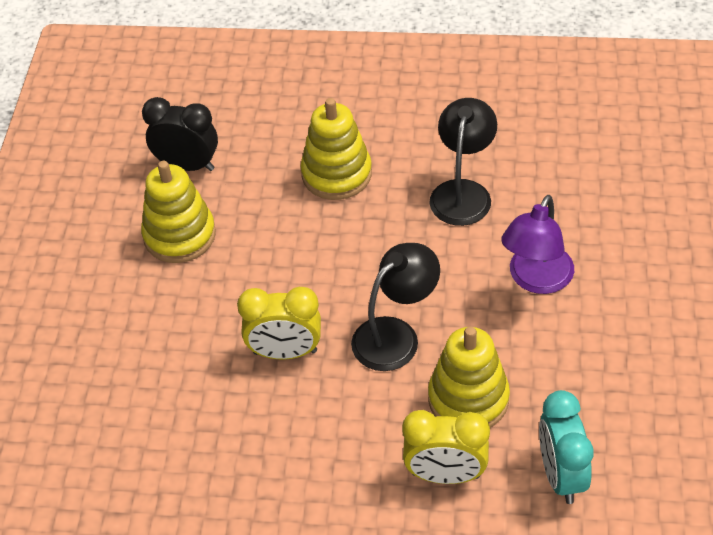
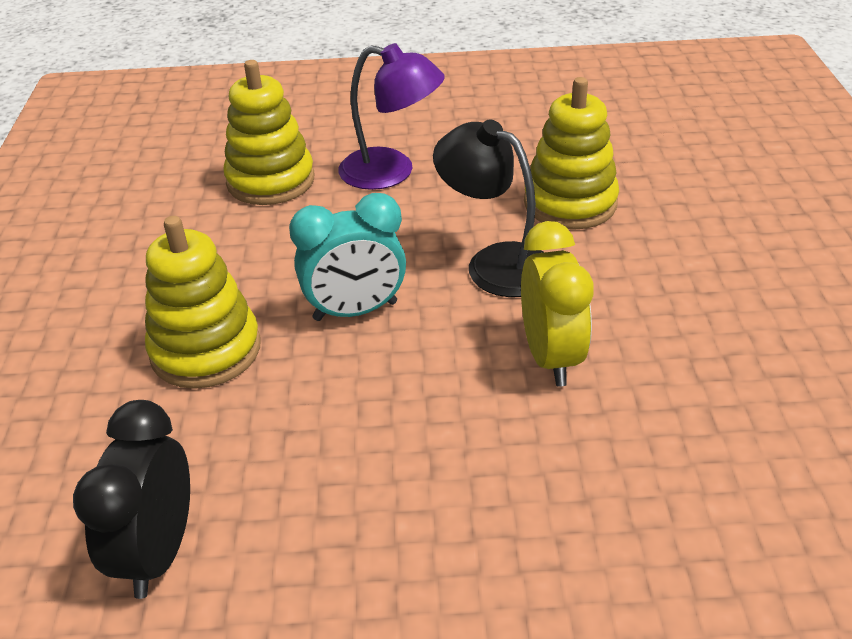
camera: 100 degrees left, 10 degrees down
yellow stacking toy [141,161,216,263] -> yellow stacking toy moved to [223,60,314,205]
yellow clock [402,410,490,484] -> none
black lamp [429,98,497,226] -> none
turquoise clock [539,390,594,504] -> turquoise clock moved to [289,193,406,321]

